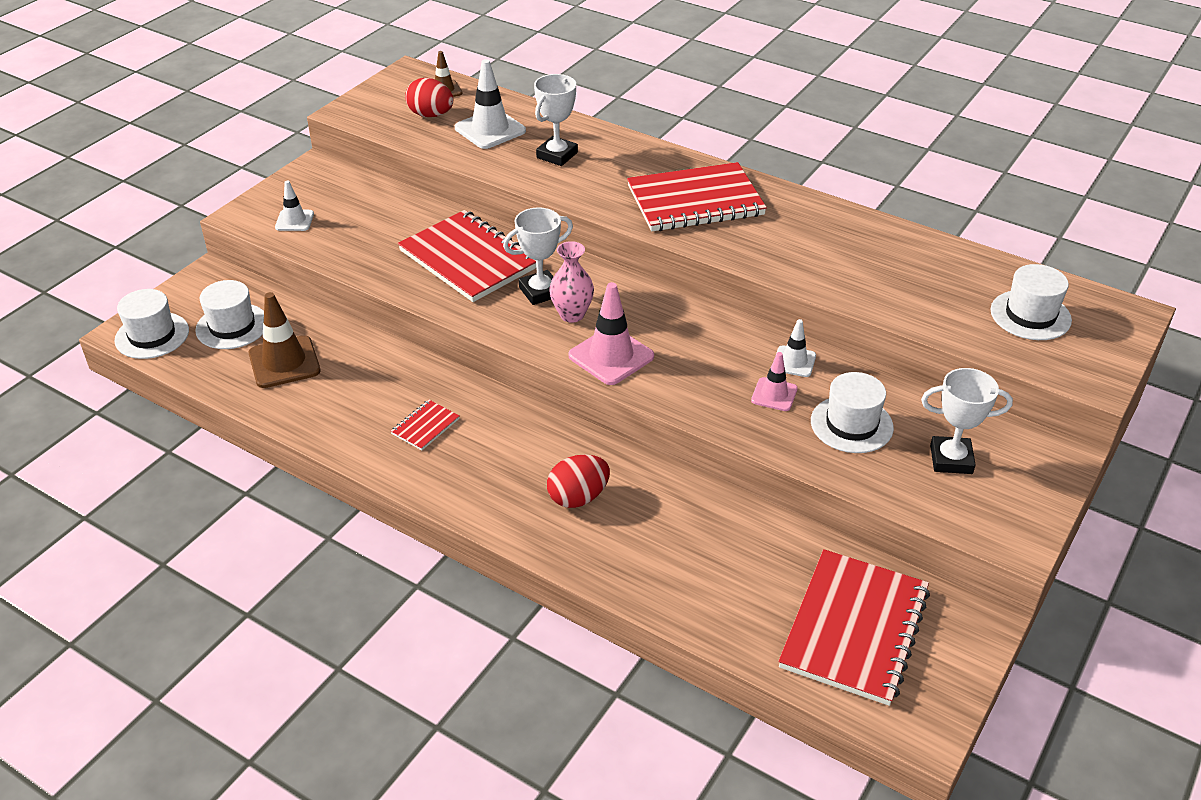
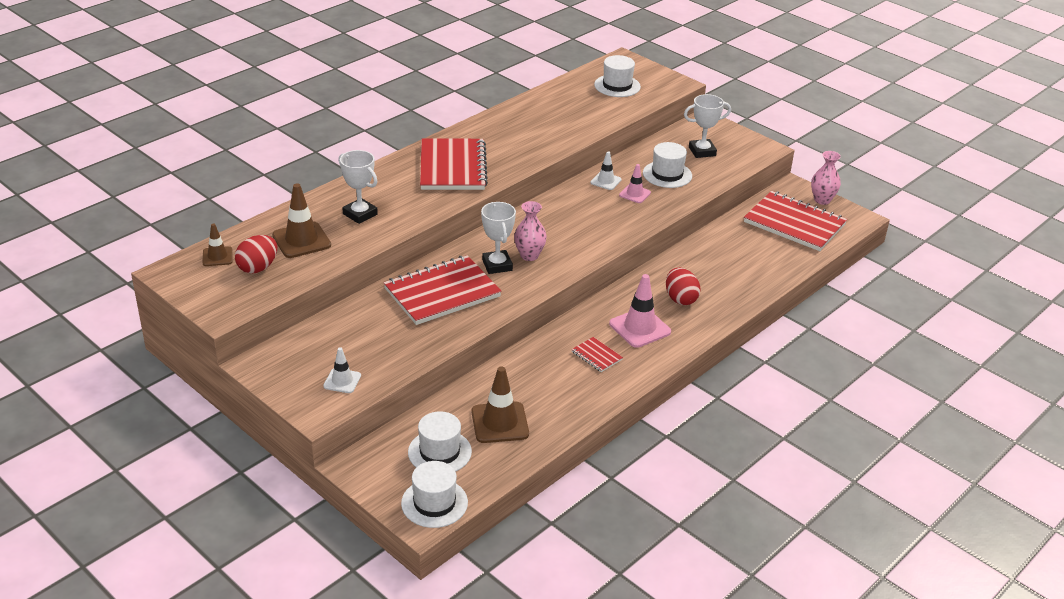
camera: 80 degrees left, 5 degrees down
white traffic cone [455,59,526,149] -> brown traffic cone [272,184,331,258]
pink traffic cone [568,282,654,385] -> pink traffic cone moved to [609,274,671,348]
white trophy [921,368,1013,474] -> white trophy turned 60 degrees clockwise [684,94,731,158]
none -> pink vase [811,151,841,205]

